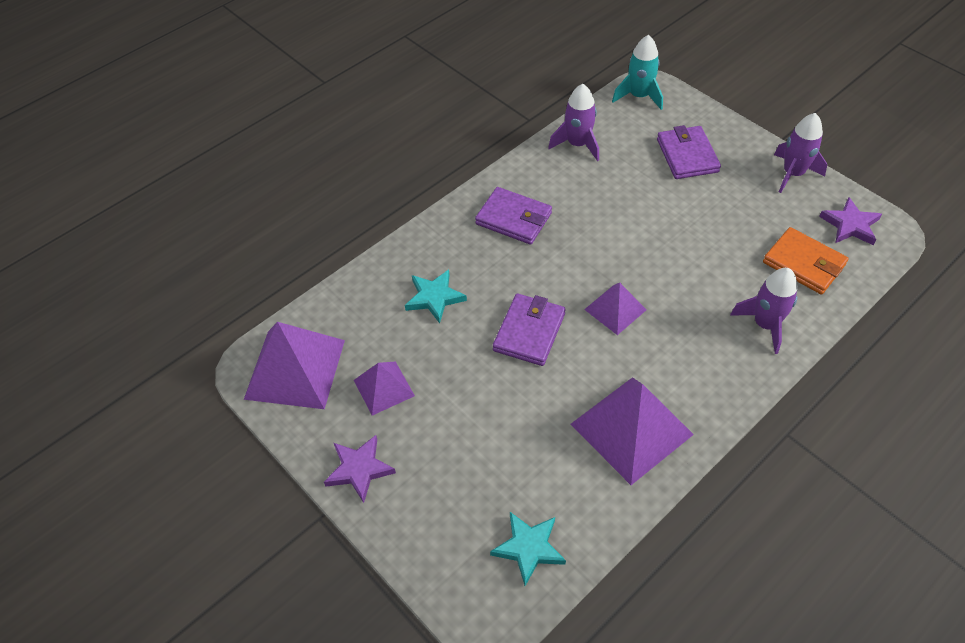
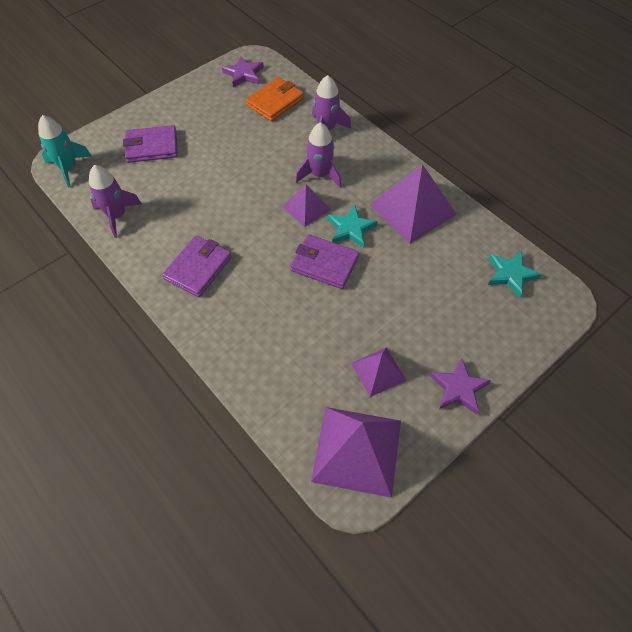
camera: 90 degrees left, 5 degrees up
turquoise star [405,270,467,323] -> turquoise star moved to [327,205,378,248]
purple rocket [774,113,827,193] -> purple rocket moved to [295,122,341,188]

